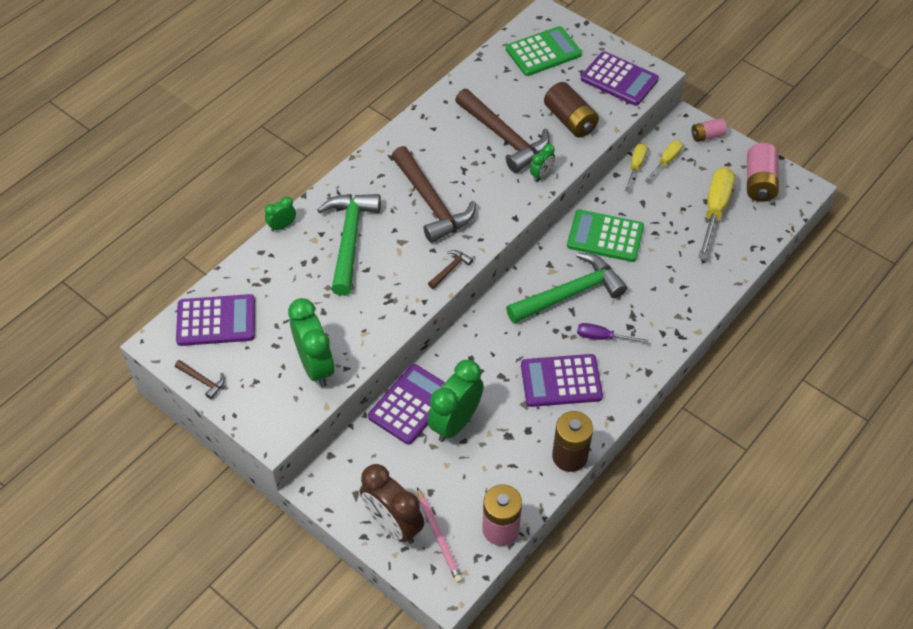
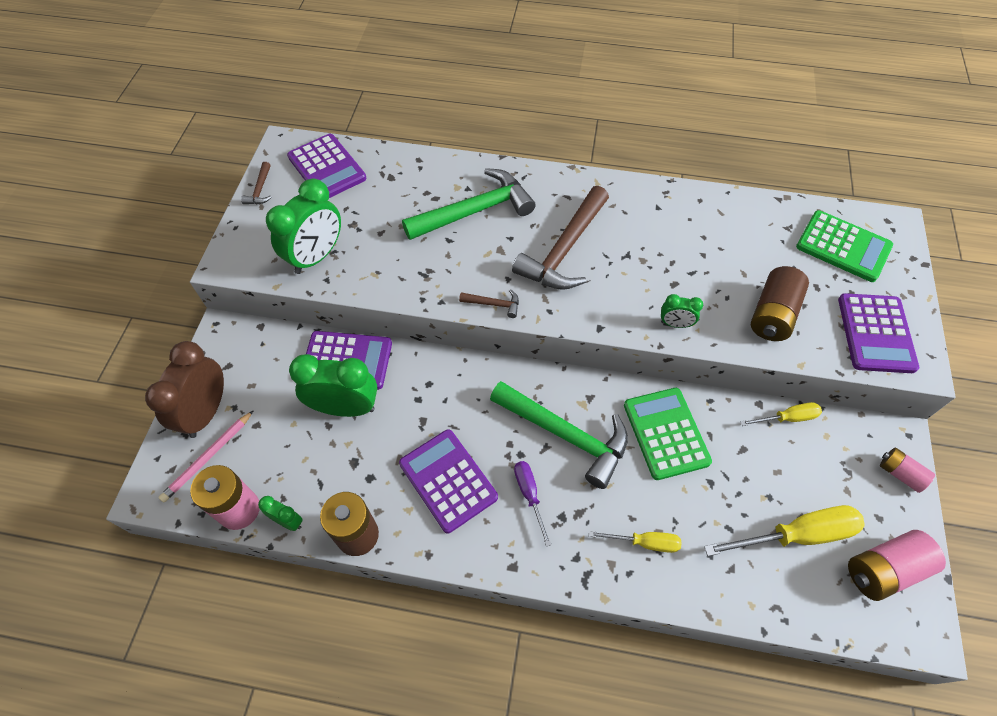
camera: 60 degrees right, 5 degrees up
green clock [265,196,296,232] -> green clock moved to [258,496,303,531]
brown hammer [455,89,550,173] -> none
yellow screwdriver [645,141,683,182] -> yellow screwdriver moved to [589,531,682,553]

